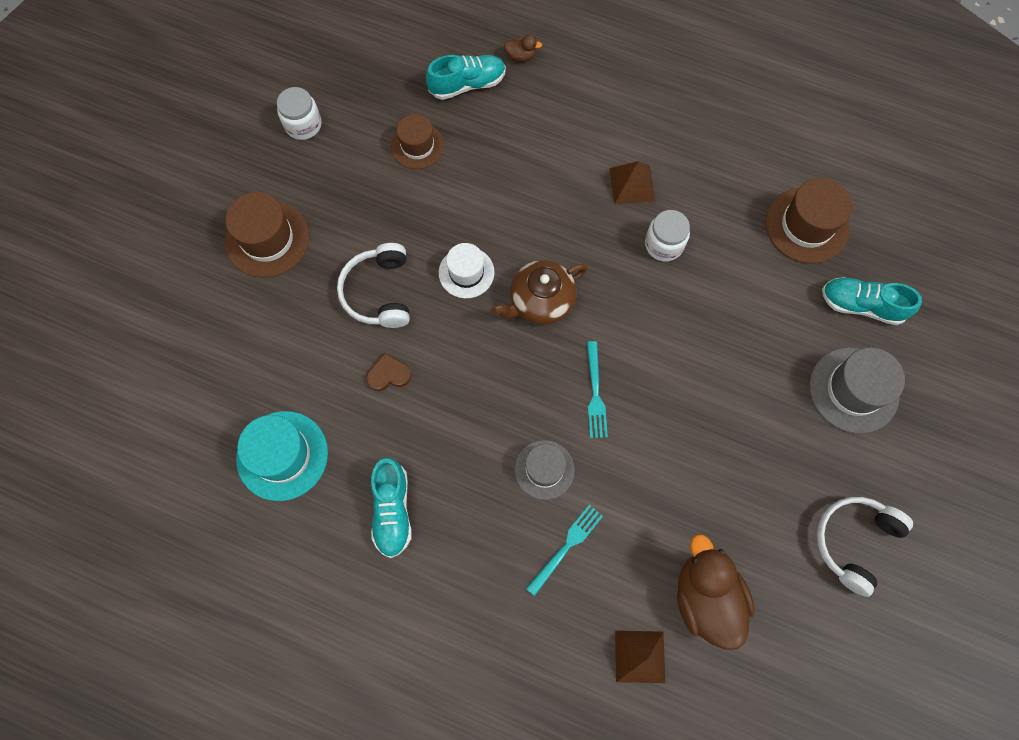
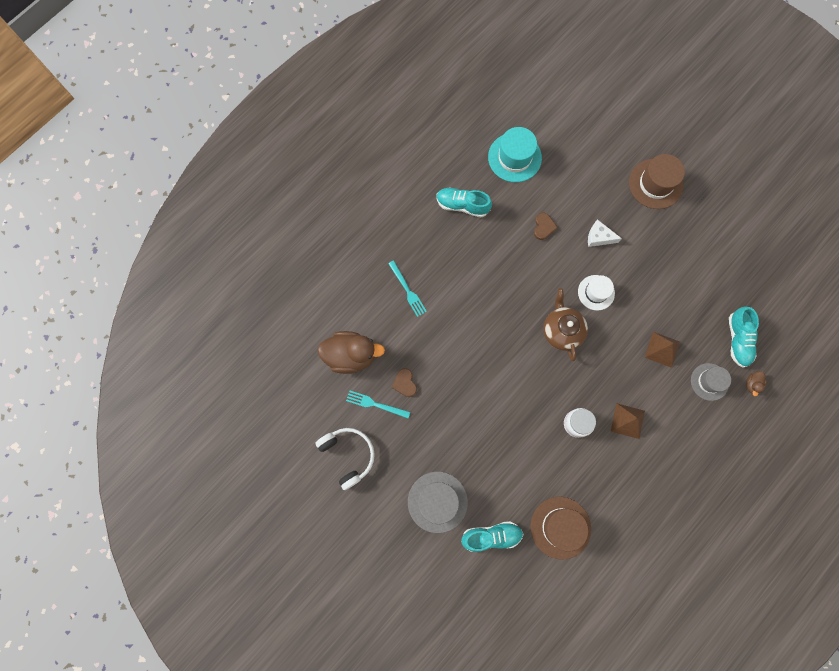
camera: 110 degrees right, 5 degrees up
white jar [277,87,322,140] -> none
white headphones [337,243,410,328] -> white cheese [588,219,622,247]
brown hat [391,114,444,169] -> none
grey hat [515,440,575,500] -> grey hat moved to [691,363,731,401]
turquoise fork [587,341,608,438] -> turquoise fork moved to [346,391,410,418]
brown pyramid [615,631,665,683] -> brown pyramid moved to [645,332,680,368]
turquoise shoe [822,277,922,325] -> turquoise shoe turned 45 degrees clockwise [461,521,523,552]
none -> brown heart [392,368,417,397]

